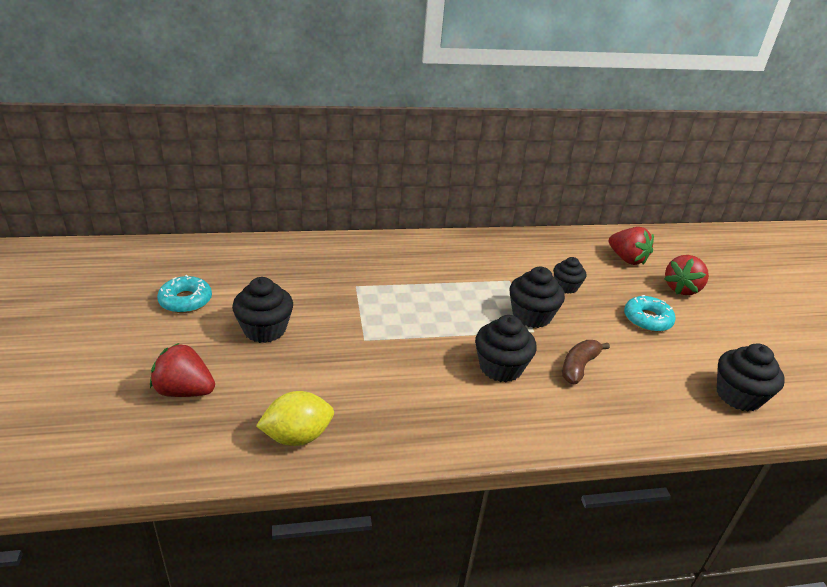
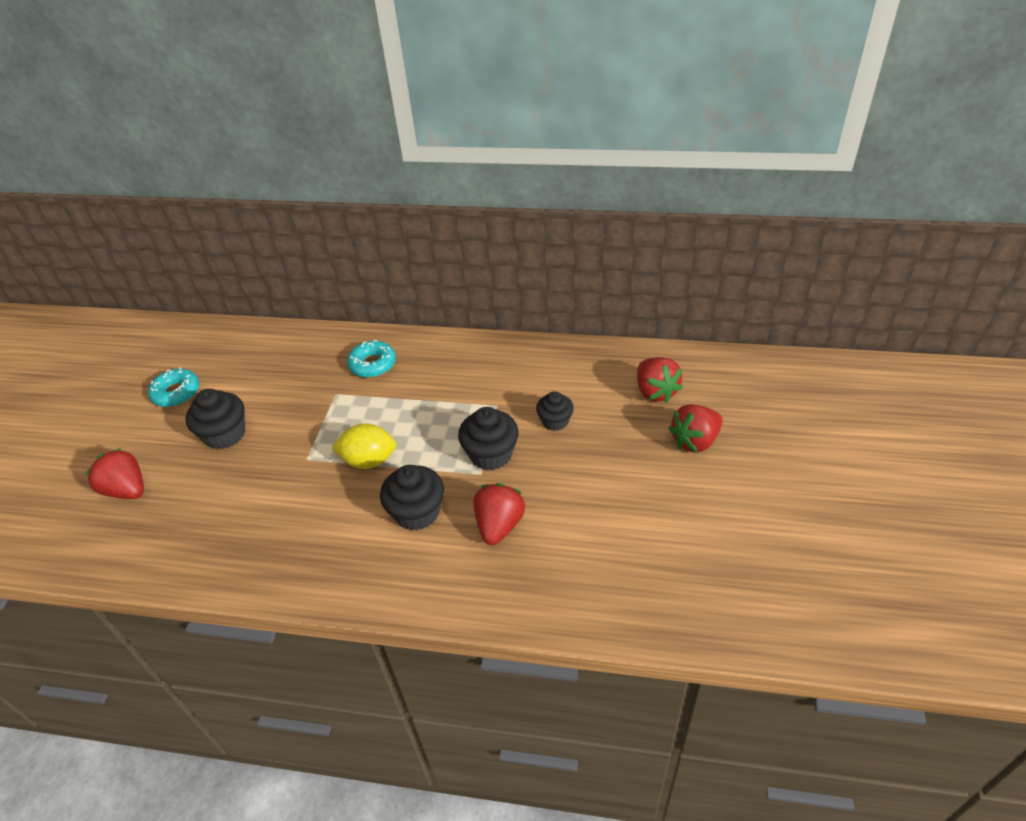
camera: 25 degrees right, 10 degrees up
yellow lemon [256,391,334,446] -> yellow lemon moved to [331,423,397,469]
brown banana [562,340,610,384] -> red strawberry [474,483,525,545]
turquoise donut [624,295,676,332] -> turquoise donut moved to [347,340,396,378]
black cupcake [717,343,785,411] -> none

